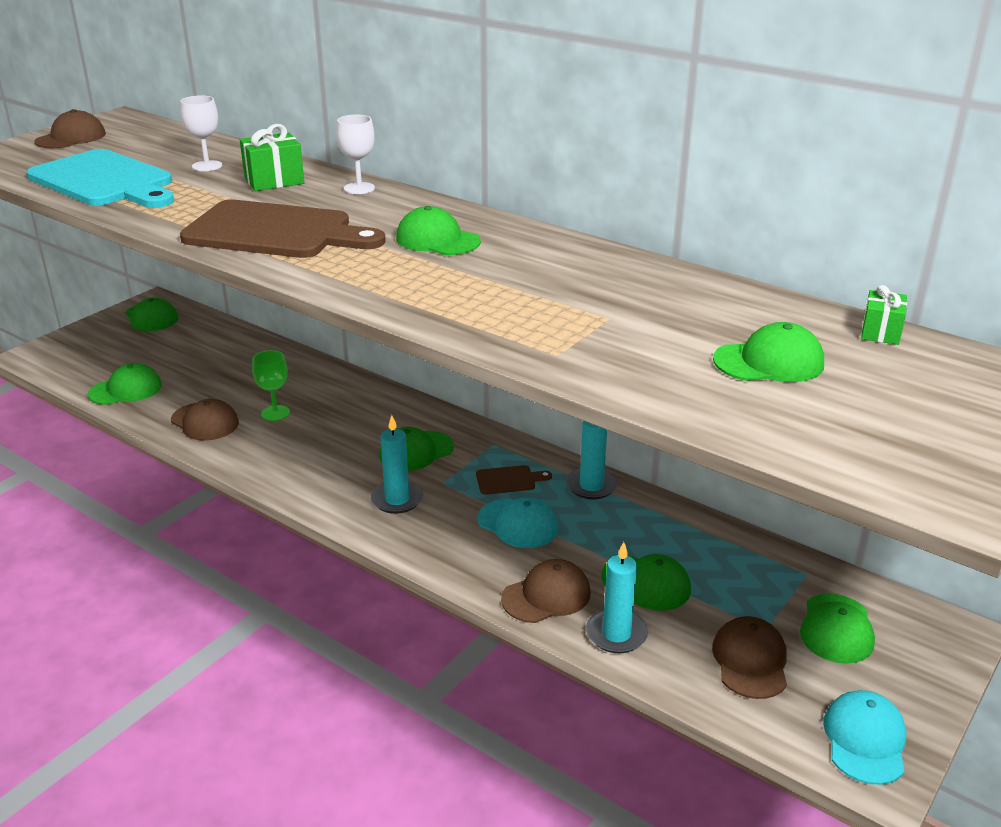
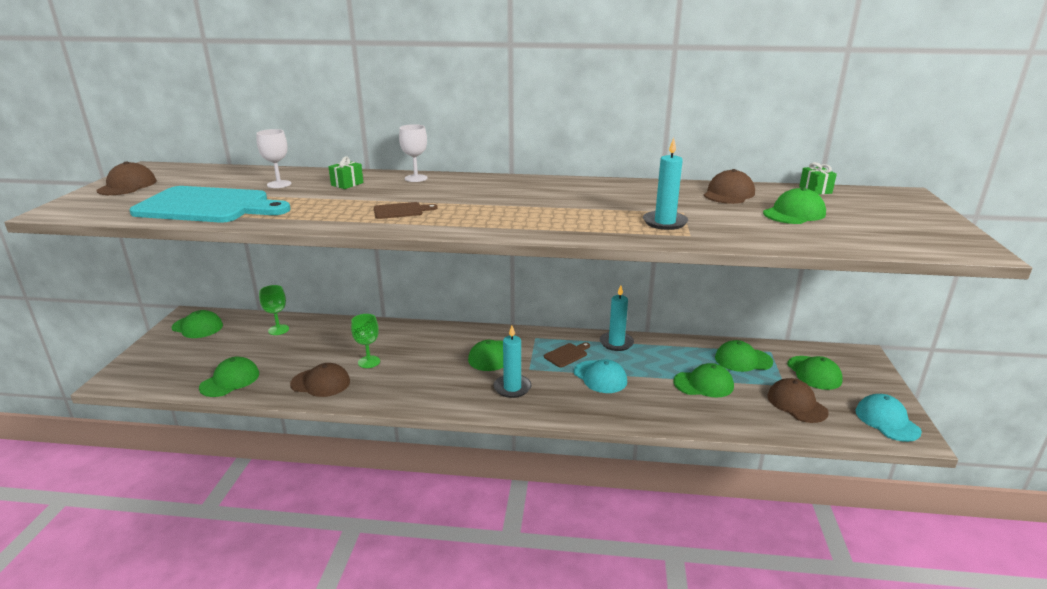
camera: 30 degrees left, 5 degrees down
brown cutting board [180,200,386,258] -> brown cutting board [374,202,438,219], size x0.41
green gift [240,124,304,191] -> green gift [328,156,364,189], size x0.64
green cap [396,206,481,255] -> green cap moved to [715,340,773,372]
turquoise cap [478,498,558,548] -> turquoise cap turned 45 degrees clockwise [574,359,627,393]
brown cap [501,559,591,623] -> brown cap moved to [704,169,755,204]
turquoise candle [586,542,648,653] -> turquoise candle moved to [643,138,688,230]
none -> green goblet [259,285,289,335]

